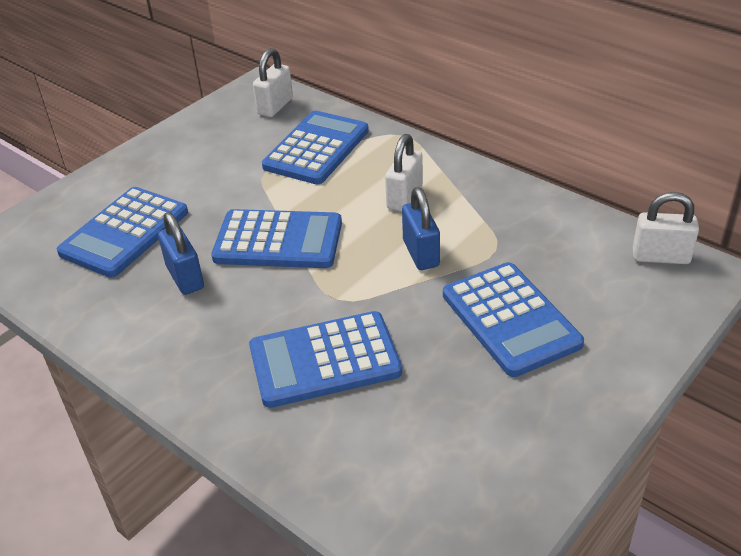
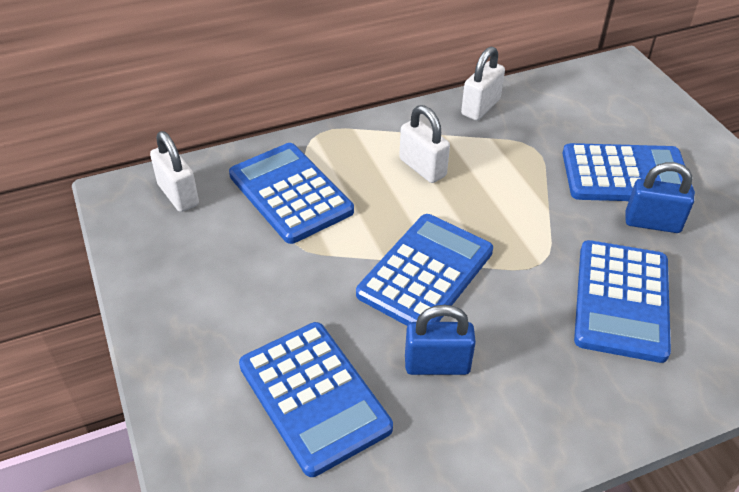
camera: 65 degrees left, 5 degrees up
blue padlock [402,187,440,270] -> blue padlock moved to [626,162,694,233]
white padlock [633,192,699,264] -> white padlock moved to [461,46,505,120]

